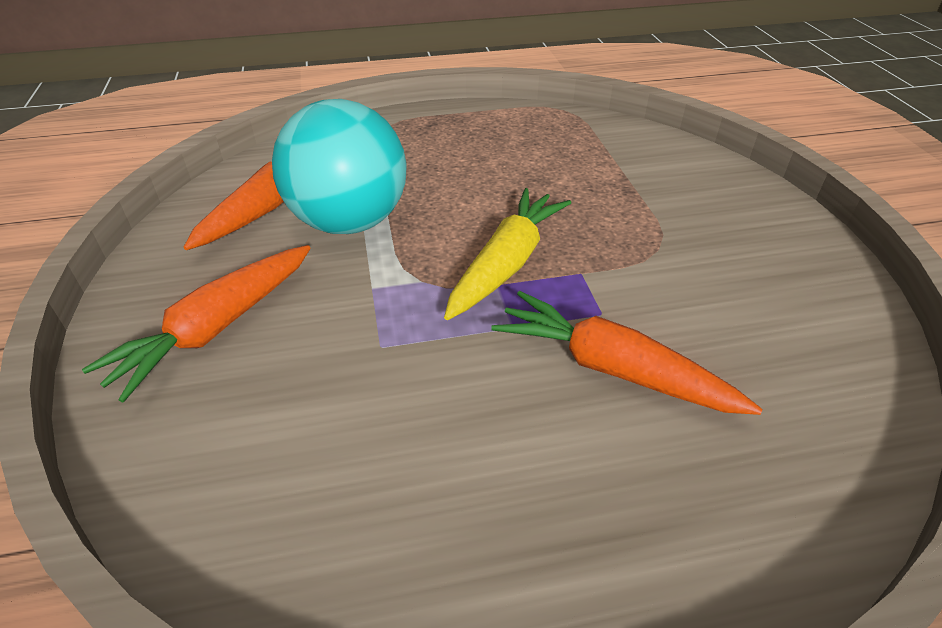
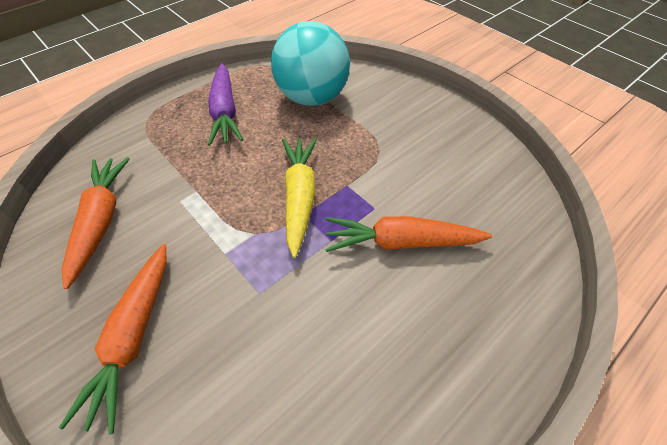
camera: 30 degrees left, 10 degrees up
turquoise ball [272,99,407,234] -> turquoise ball moved to [271,21,350,106]
none -> purple carrot [208,63,243,146]

